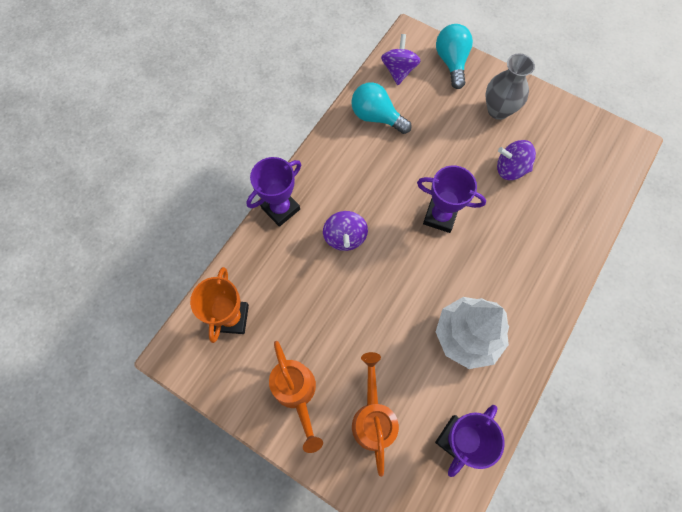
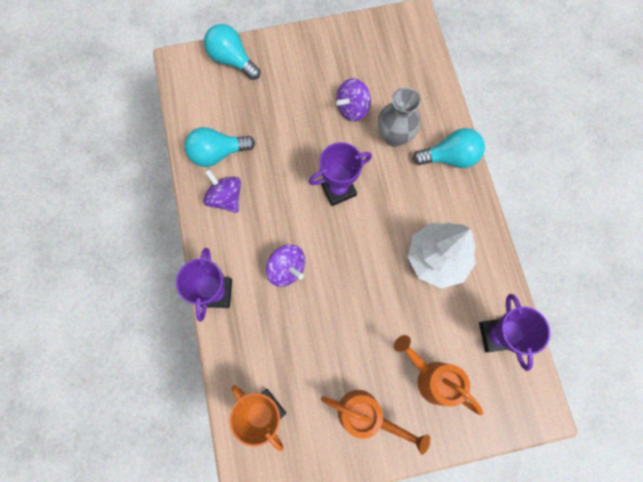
camera: 45 degrees left, 5 degrees up
purple spinning top [381,34,421,85] -> purple spinning top moved to [203,169,241,213]
grey vase [486,54,535,120] -> grey vase moved to [378,87,421,147]
none -> turquoise light bulb [413,128,485,168]

